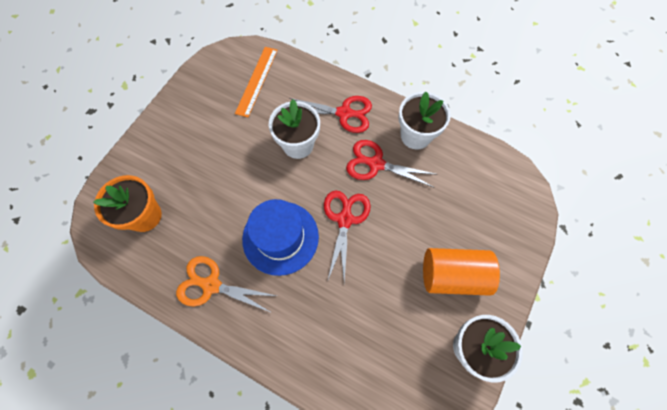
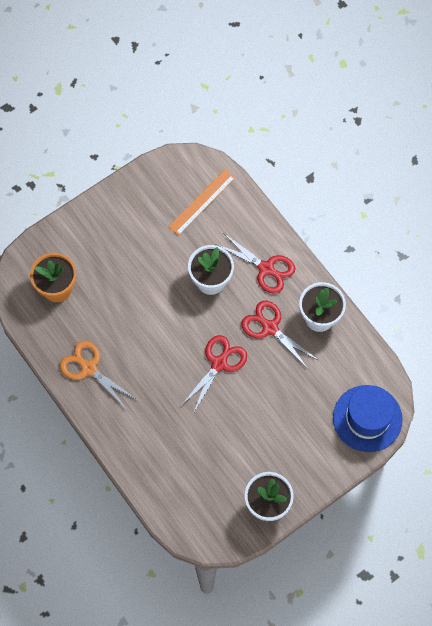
camera: 25 degrees right, 0 degrees up
blue hat [242,199,319,276] -> blue hat moved to [333,385,403,452]
orange cylinder [423,248,500,296] -> none

